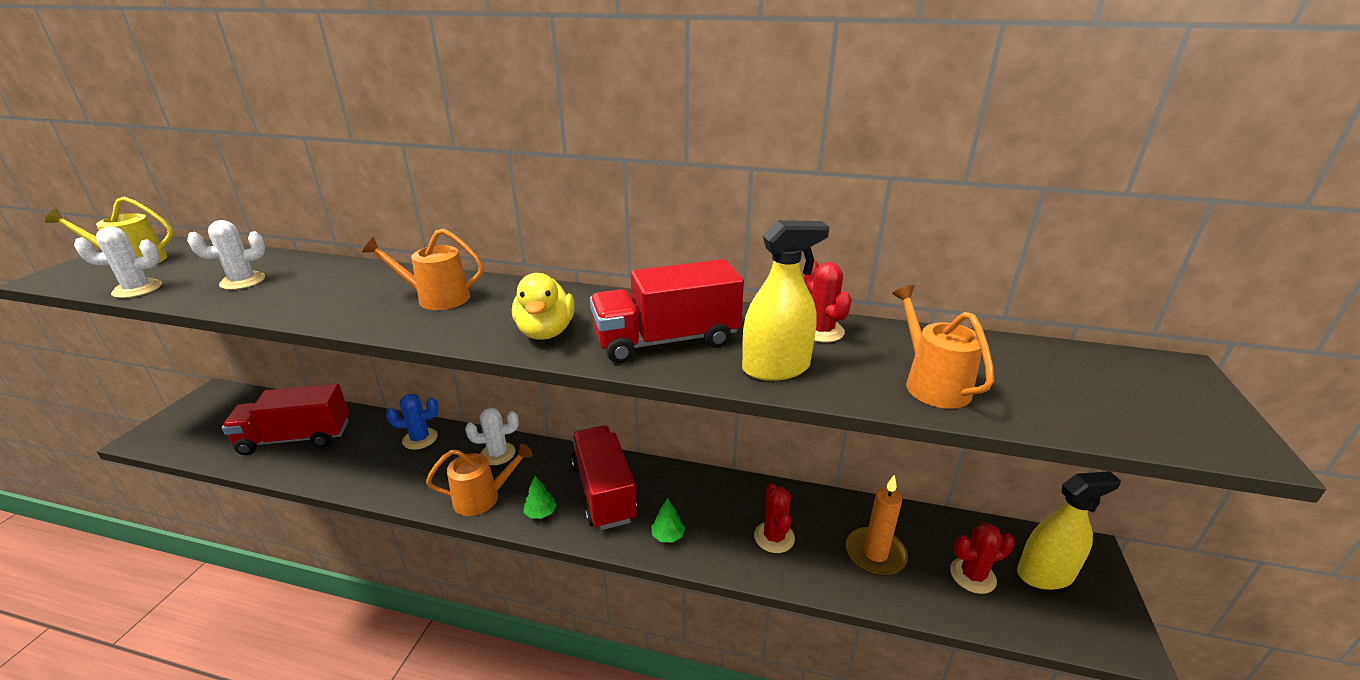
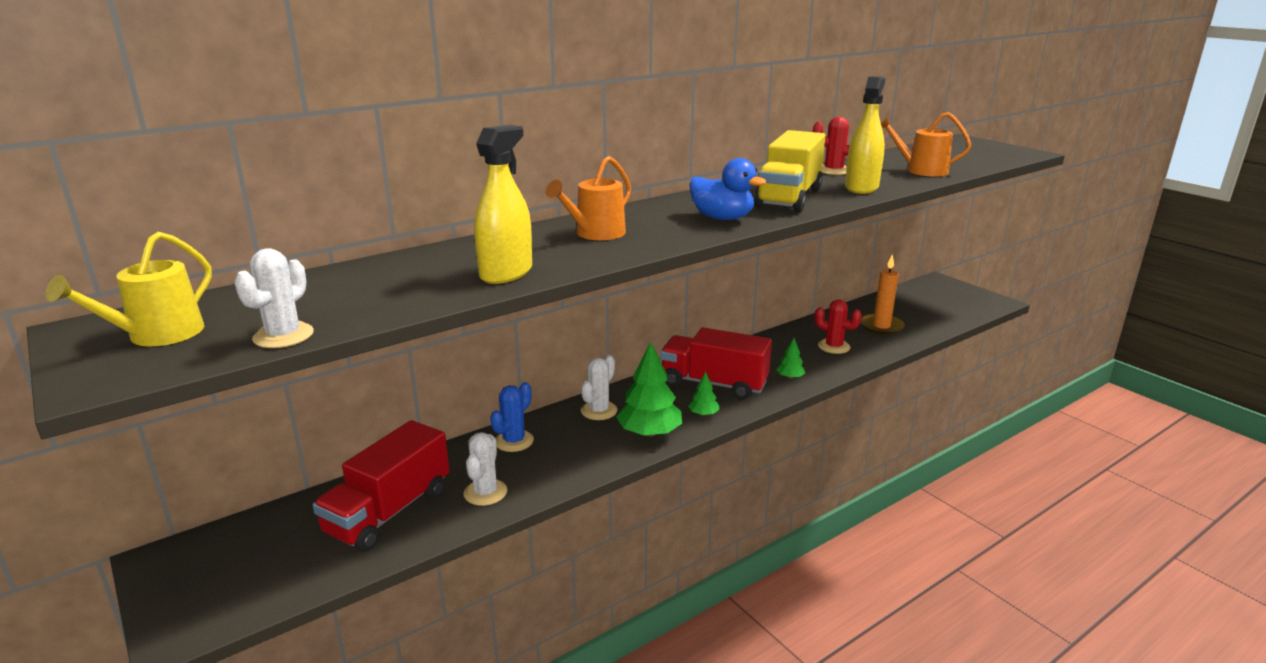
camera: 50 degrees left, 5 degrees down
white cactus [187,220,265,290] -> white cactus moved to [464,432,507,506]
orange watering can [426,444,533,516] -> green tree [616,342,682,437]
yellow duck [512,273,574,340] -> blue duck [689,158,767,220]
red truck [590,259,744,363] -> yellow truck [754,130,826,212]
red cactus [950,523,1015,594] -> none
yellow spray bottle [1017,471,1121,590] -> yellow spray bottle moved to [474,125,532,284]

